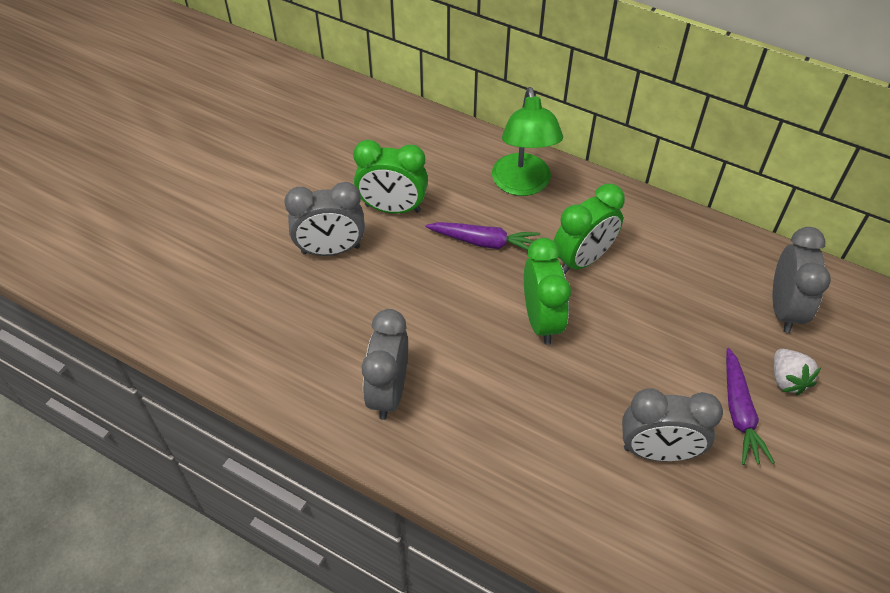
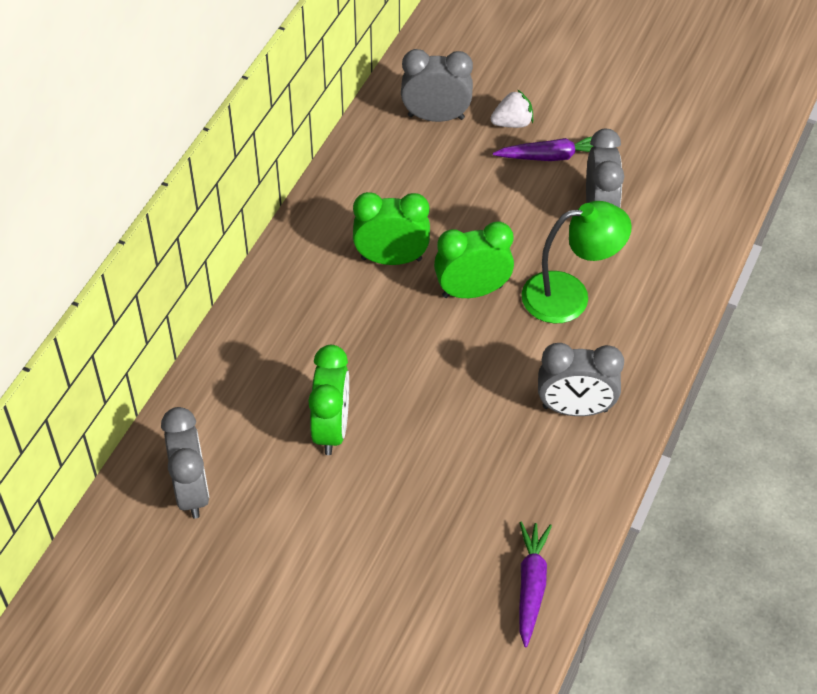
camera: 95 degrees left, 0 degrees up
grey clock [284,182,365,256] -> grey clock moved to [161,407,210,519]
purple carrot [426,222,540,250] -> purple carrot moved to [519,521,552,647]
green lamp [492,87,563,196] -> green lamp moved to [521,201,632,323]
green clock [554,184,625,274] -> green clock turned 45 degrees counterclockwise [353,192,430,265]

